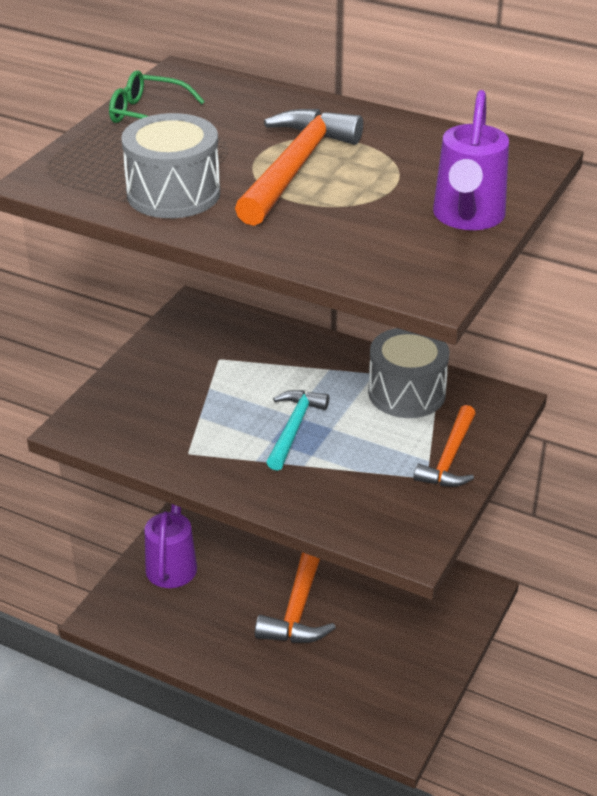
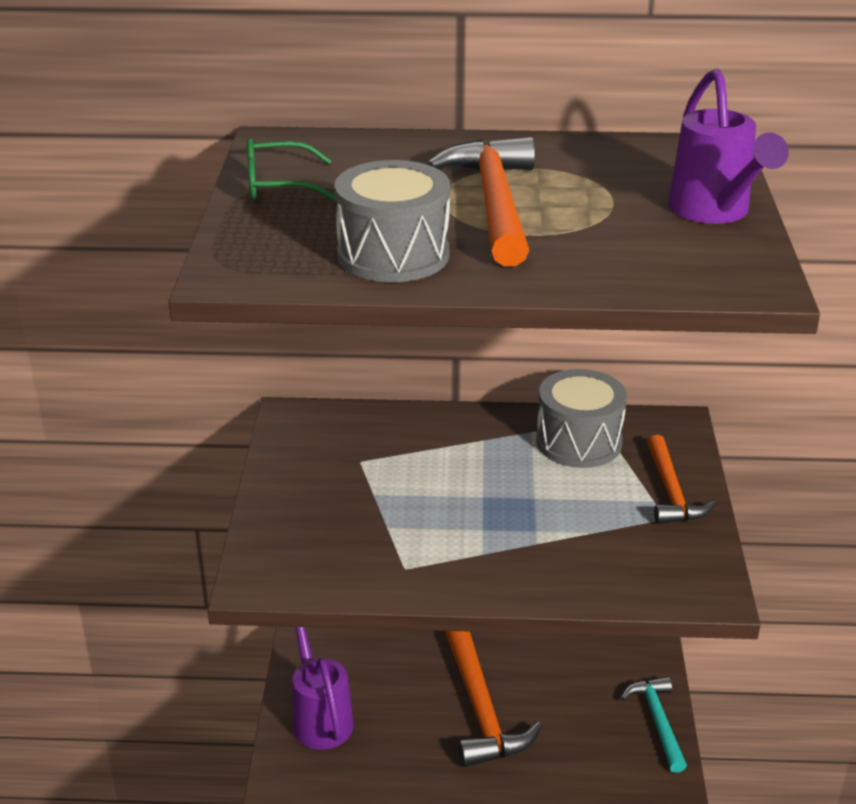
camera: 25 degrees left, 5 degrees down
turquoise hammer [266,390,329,471] -> turquoise hammer moved to [621,676,687,773]

